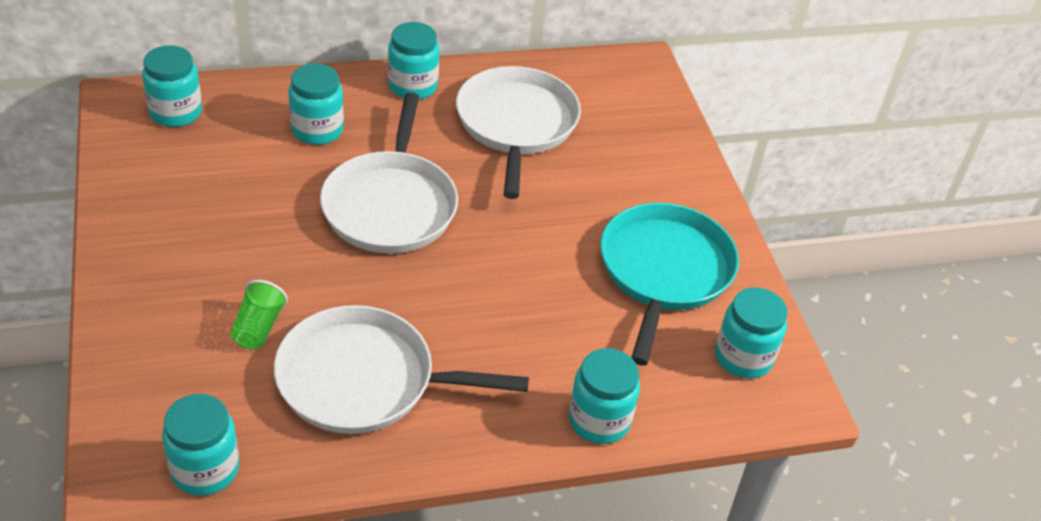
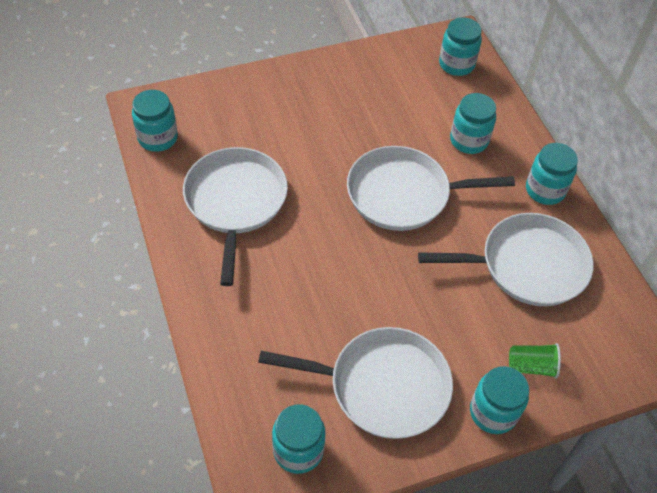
camera: 85 degrees right, 10 degrees up
green cup [230,280,288,349] -> green cup moved to [509,343,561,378]
turquoise jar [569,348,640,444] -> turquoise jar moved to [470,366,529,434]
turquoise pan [600,203,739,365] -> white pan [258,327,453,439]

